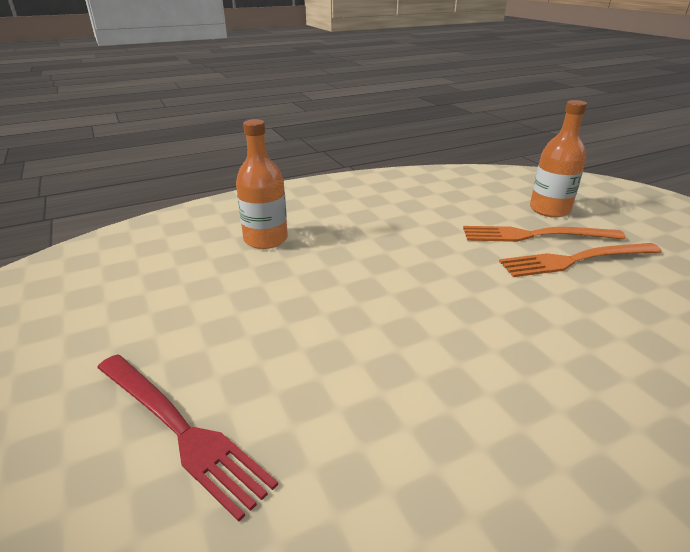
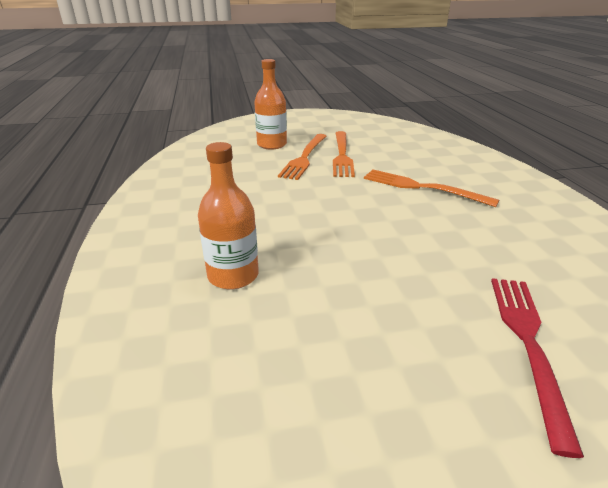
camera: 75 degrees left, 0 degrees up
red fork [97,354,278,522] -> red fork turned 45 degrees counterclockwise [491,278,584,458]
none -> orange fork [364,170,499,207]

